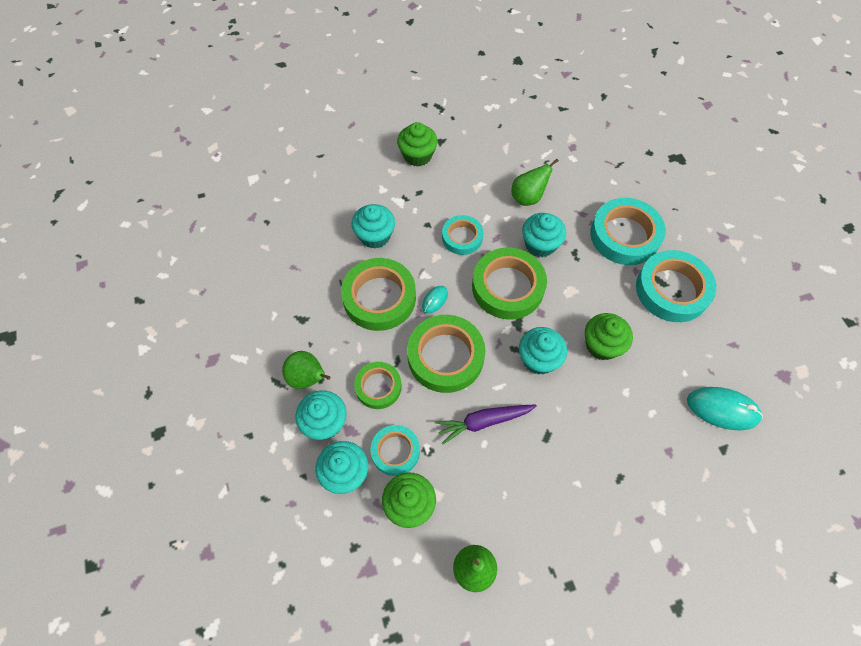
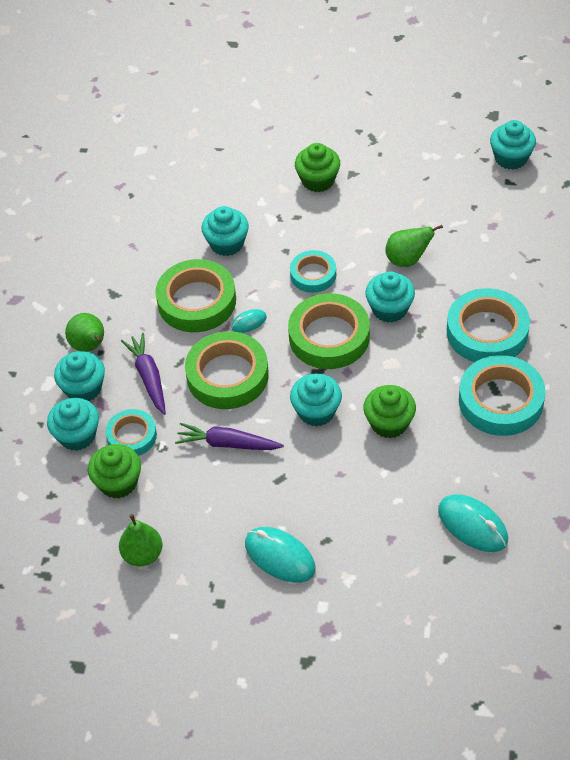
camera: 30 degrees right, 10 degrees down
green tape [354,362,402,409] -> purple carrot [121,333,166,415]
none -> turquoise mouse [245,527,316,583]
none -> turquoise cupcake [490,120,536,170]

